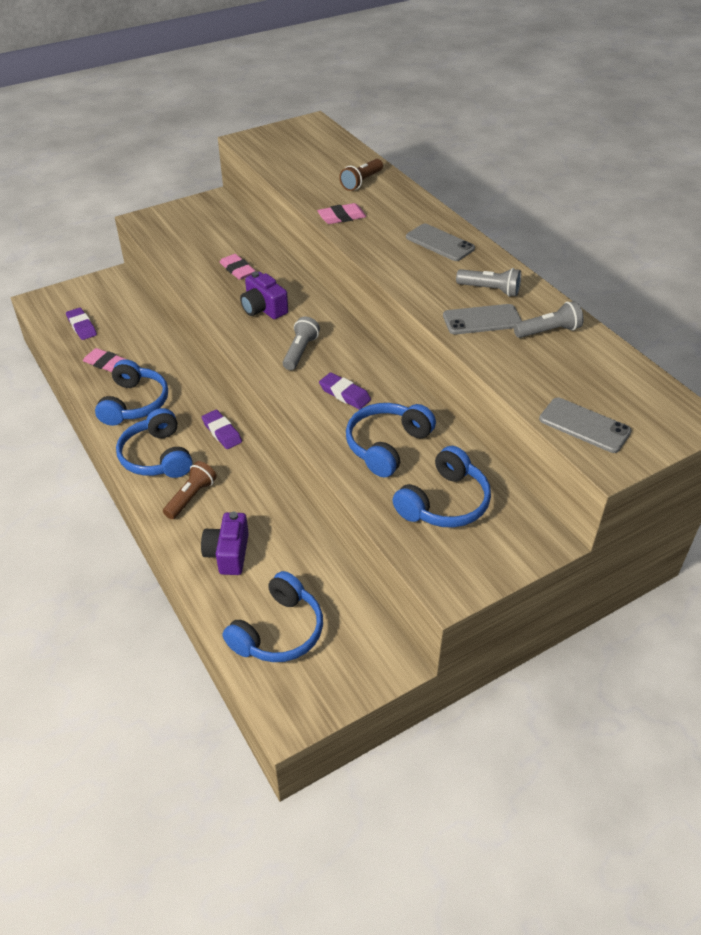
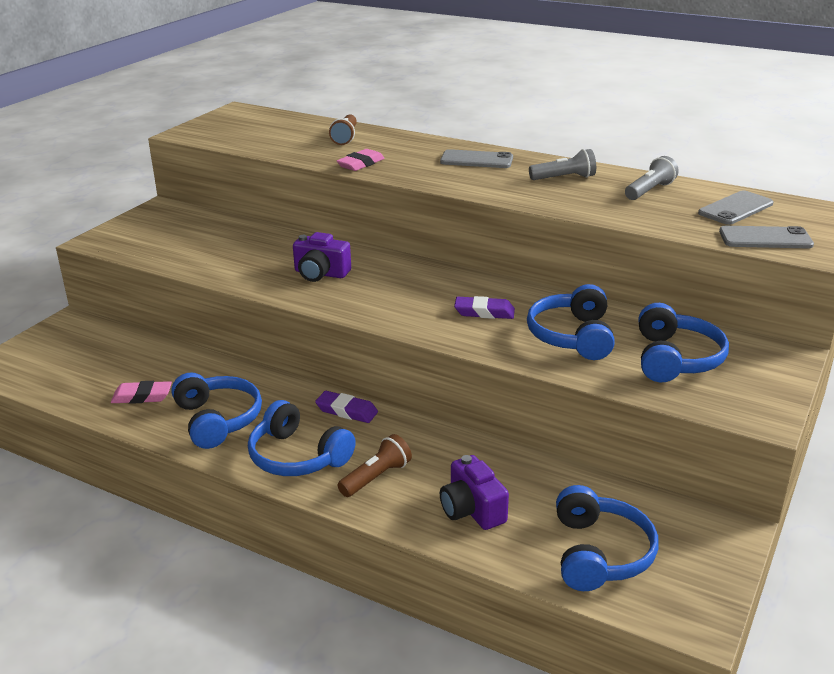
camera: 30 degrees left, 15 degrees down
purple eraser [66,308,97,340] -> none
brown flashlight [163,461,217,519] -> brown flashlight turned 45 degrees clockwise [338,434,412,497]
pink eraser [220,254,255,280] -> none
grey flashlight [283,317,320,370] -> none
grey phone [443,304,522,334] -> grey phone moved to [698,190,774,225]

